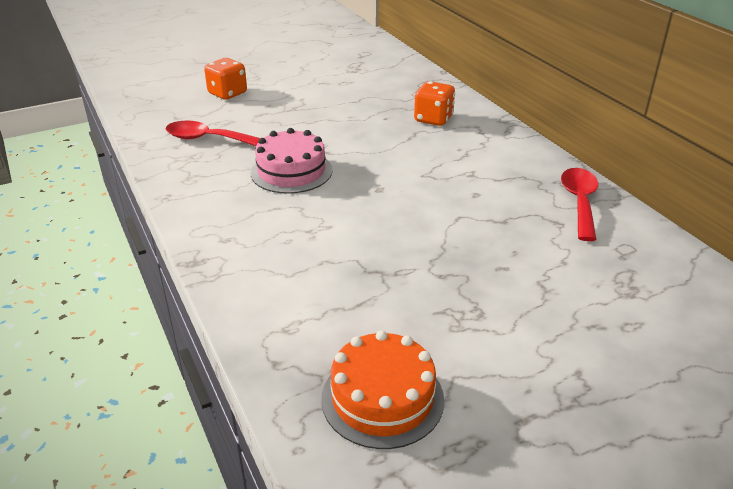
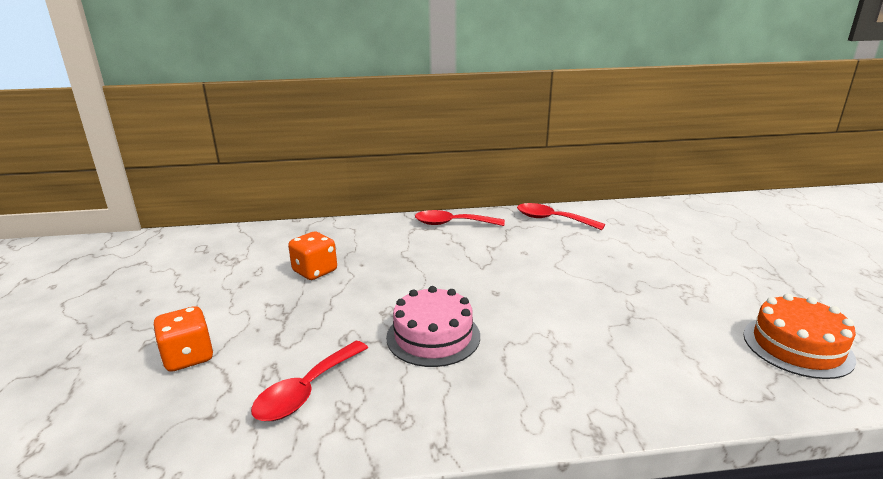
camera: 70 degrees left, 10 degrees down
orange dice [414,81,455,126] -> orange dice moved to [288,231,337,280]
none -> red spoon [415,210,505,226]

